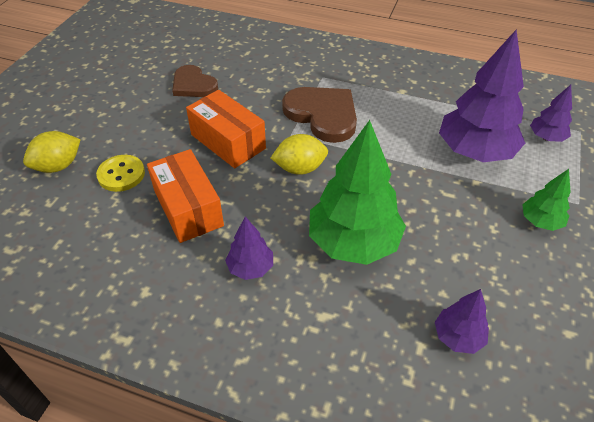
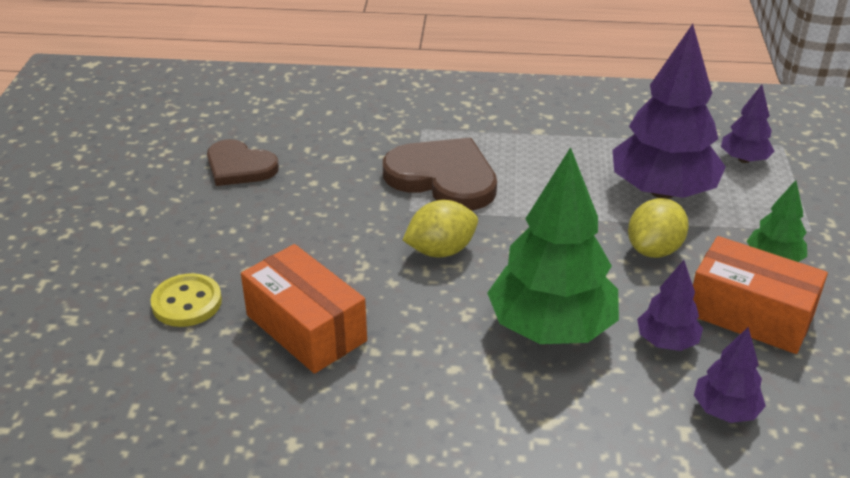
camera: 15 degrees left, 10 degrees down
yellow lemon [23,131,81,173] -> yellow lemon moved to [628,198,689,258]
orange box [186,90,266,168] -> orange box moved to [693,236,828,354]
purple tree [225,217,273,280] -> purple tree moved to [637,260,703,351]

